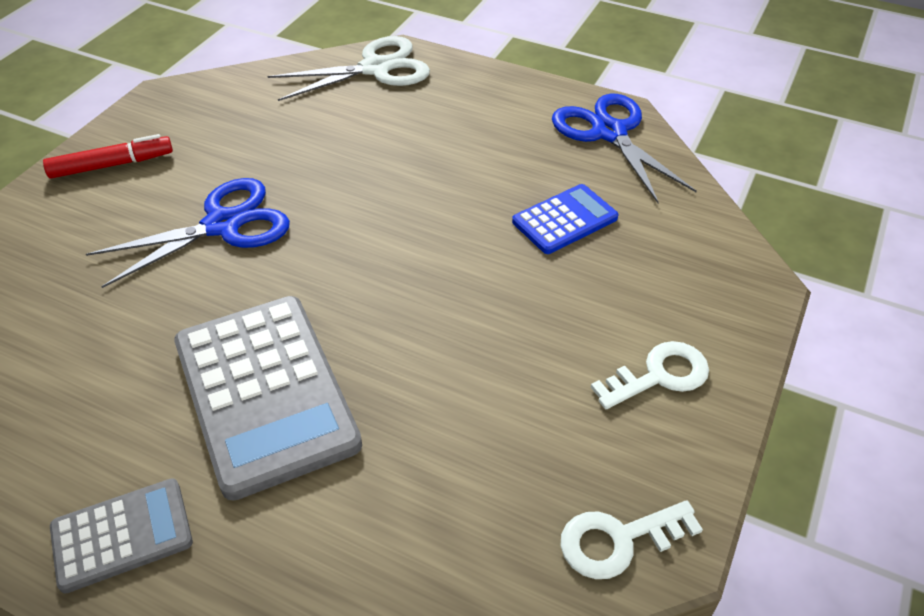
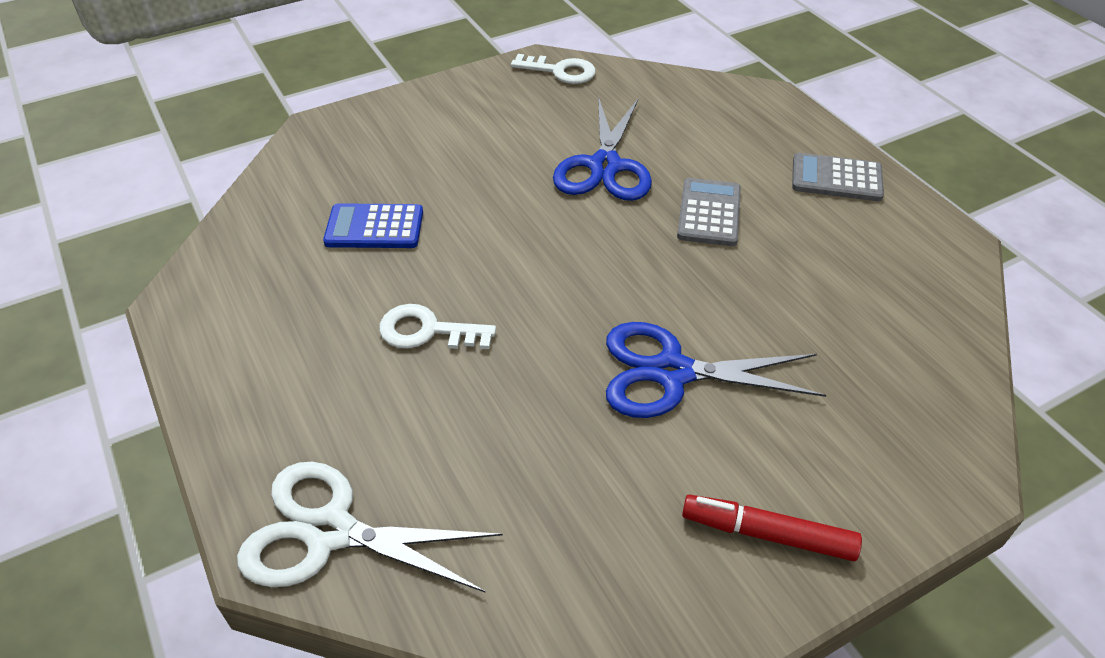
camera: 145 degrees left, 0 degrees up
grey calculator [174,296,362,501] -> grey calculator [677,178,741,246], size x0.53
blue scissors [552,94,697,203] -> blue scissors moved to [553,96,652,201]
white key [591,341,709,409] -> white key moved to [379,304,496,349]

